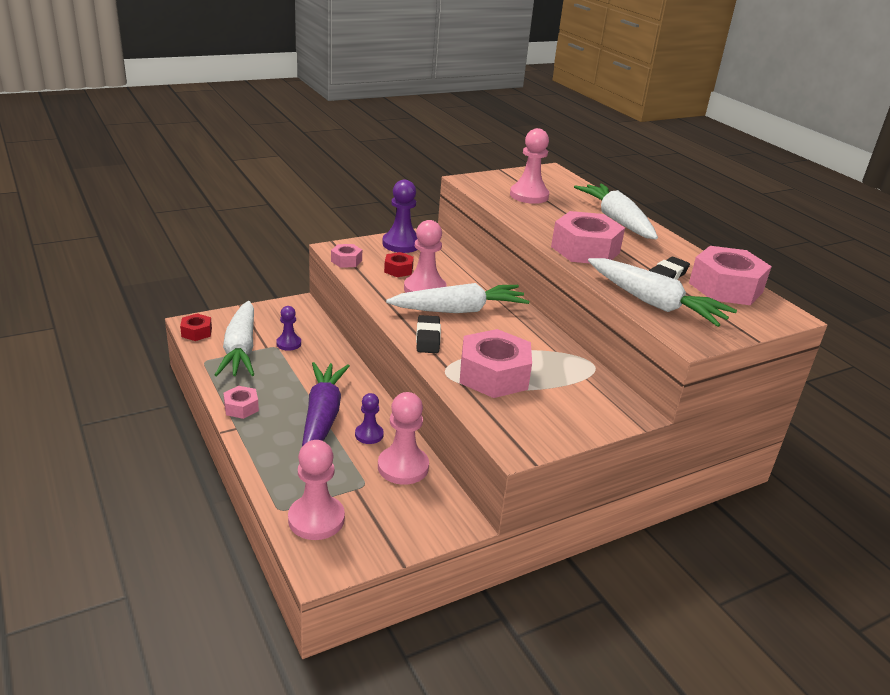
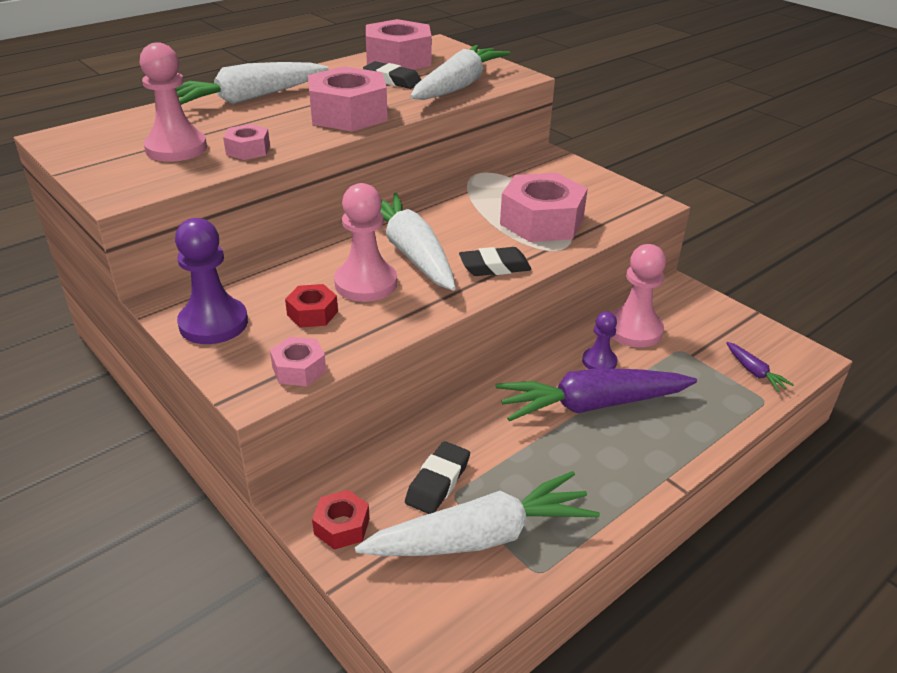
camera: 100 degrees left, 5 degrees up
red nut [180,313,212,341] -> red nut moved to [312,490,370,550]
pink nut [223,386,259,419] -> pink nut moved to [223,124,270,160]
purple pawn [276,306,301,351] -> black eraser [405,441,470,514]
pink pawn [288,440,345,540] -> purple carrot [726,342,794,392]

